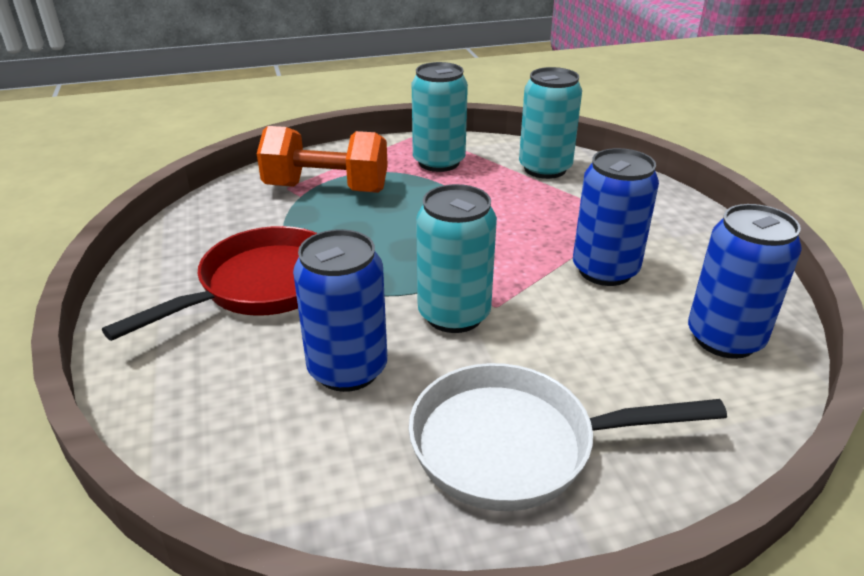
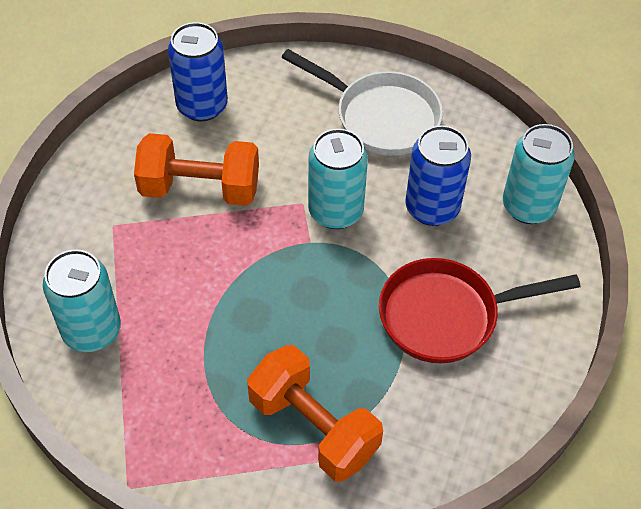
camera: 145 degrees left, 20 degrees up
turquoise can [412,62,468,172] -> turquoise can moved to [503,124,575,224]
blue can [573,148,659,286] -> orange dumbbell [134,133,259,206]

